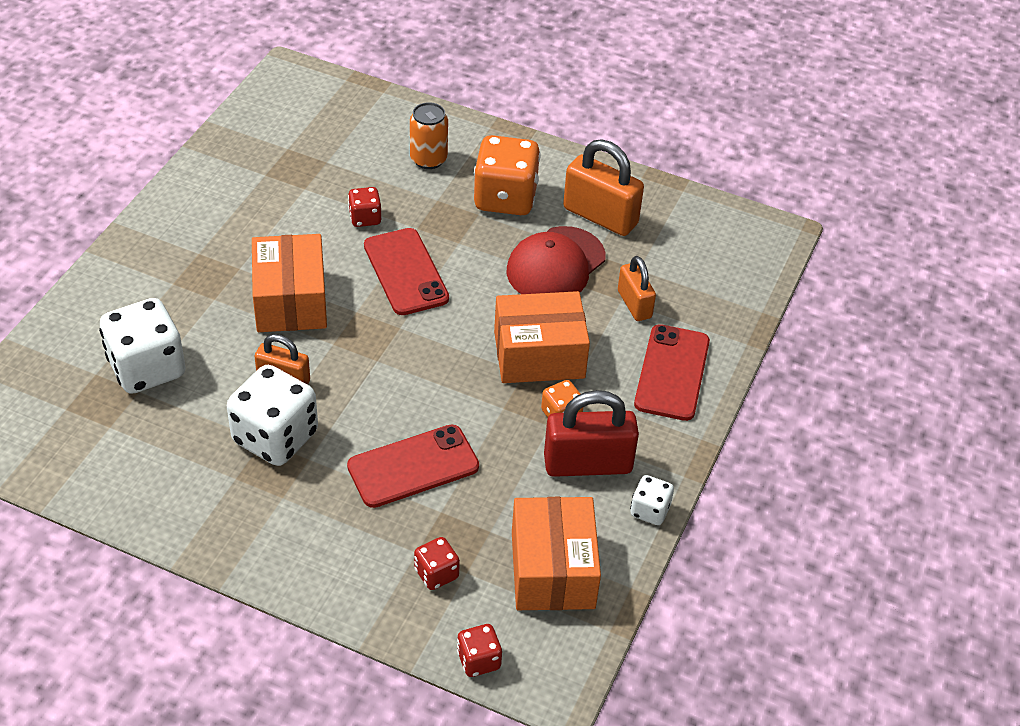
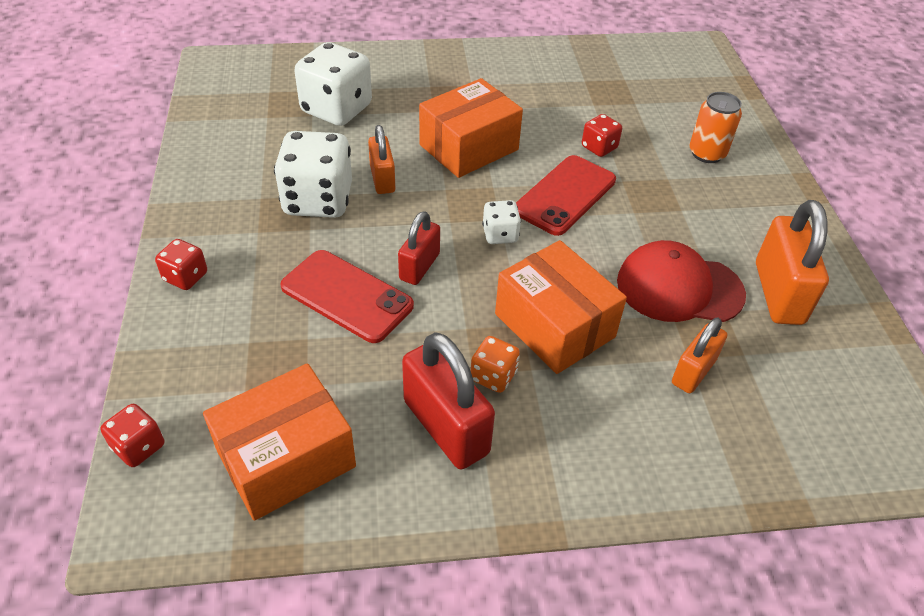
camera: 60 degrees right, 0 degrees up
red dice [414,537,460,590] -> red dice moved to [155,239,207,290]
orange dice [474,135,541,215] -> none
white dice [630,475,674,525] -> white dice moved to [482,200,521,244]
red phone [634,324,710,421] -> none
none -> red padlock [398,211,440,285]

